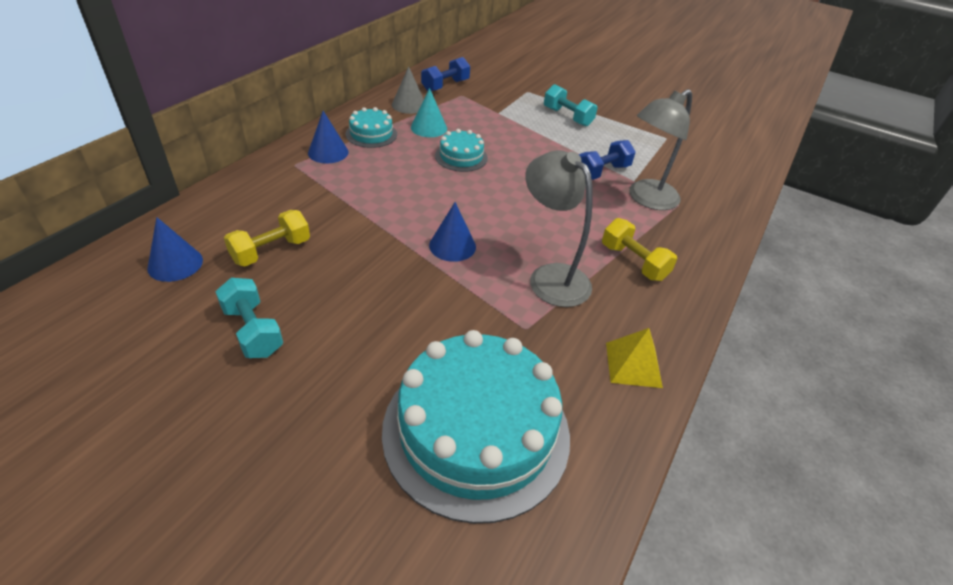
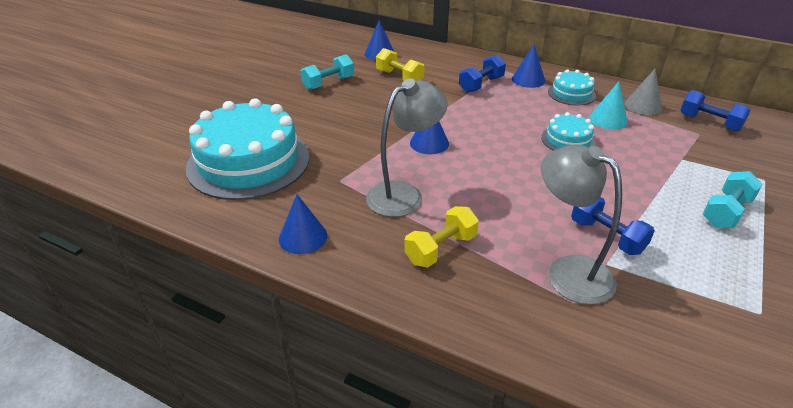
camera: 90 degrees right, 5 degrees down
yellow pyramid [606,328,663,388] -> blue cone [279,194,327,254]
none -> blue dumbbell [459,55,506,93]

